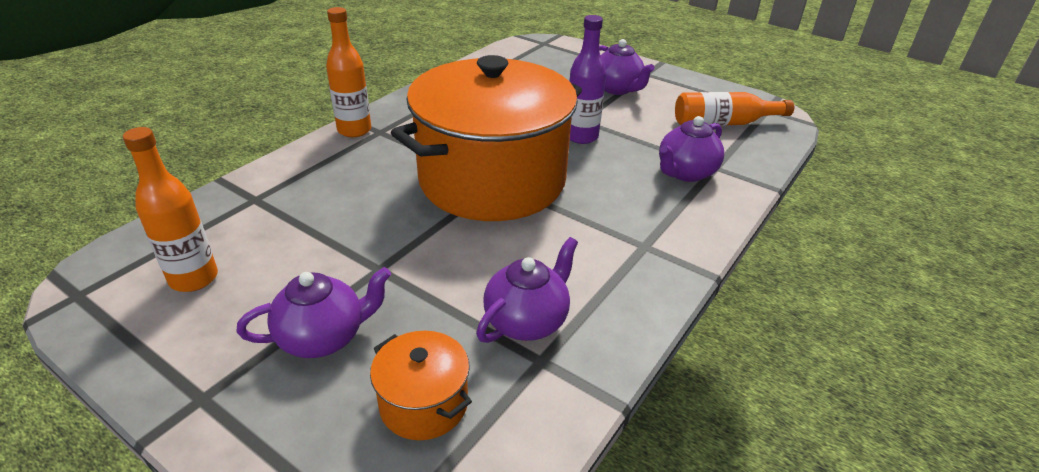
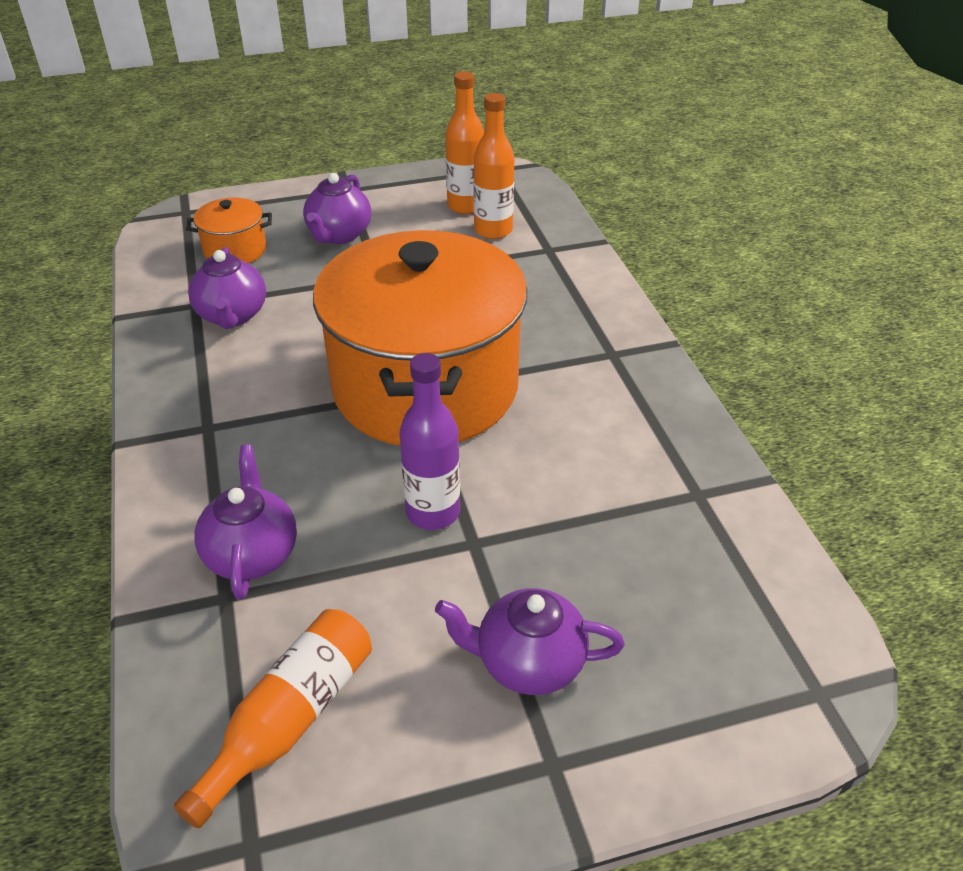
camera: 130 degrees right, 5 degrees up
orange bottle [326,7,371,137] -> orange bottle moved to [473,93,514,239]

